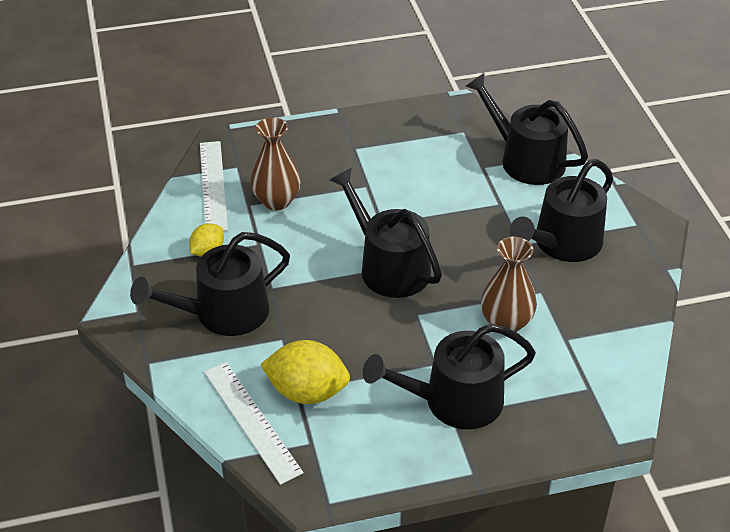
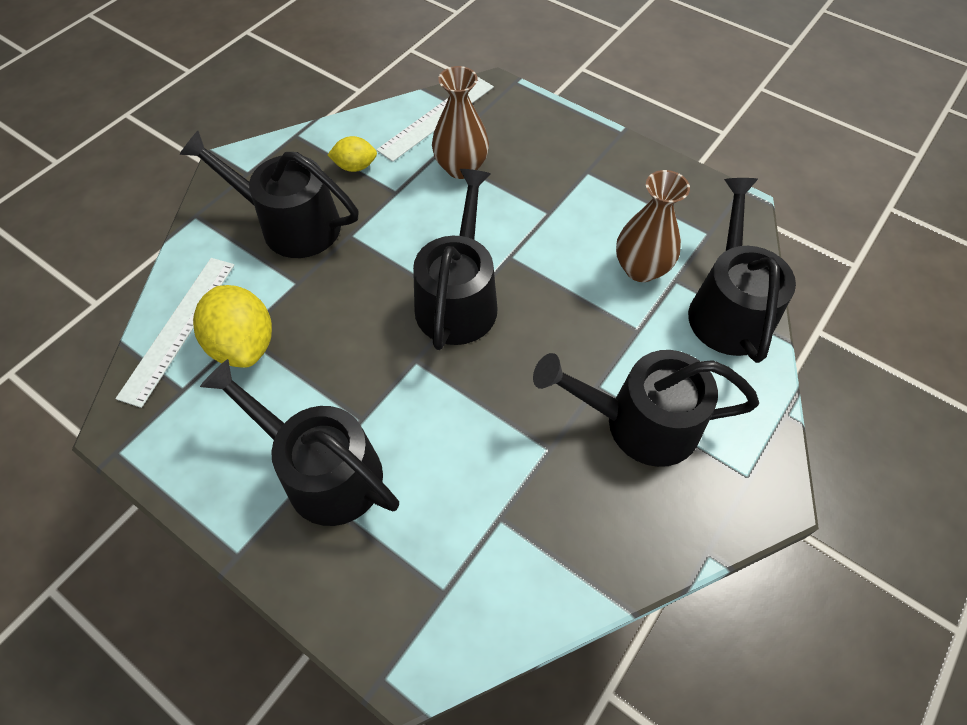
camera: 50 degrees right, 15 degrees up
brown vase [481,237,537,332] -> brown vase moved to [616,170,690,282]

